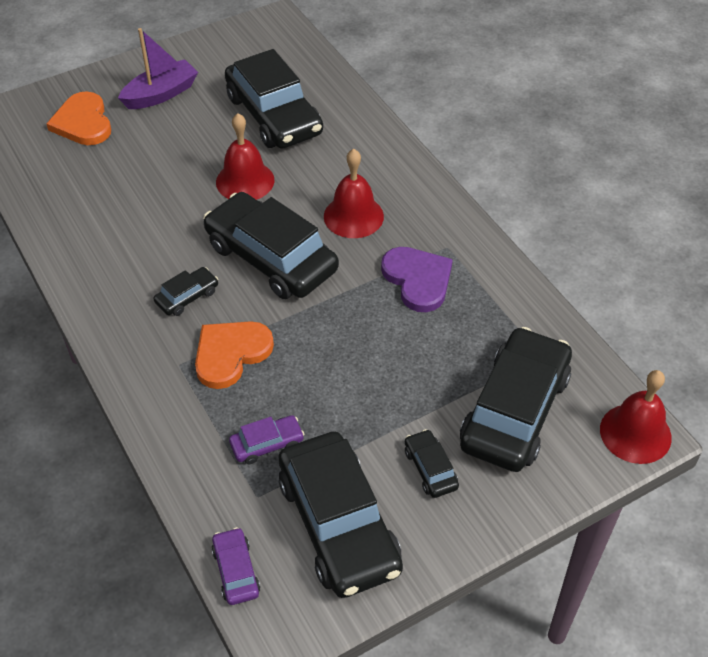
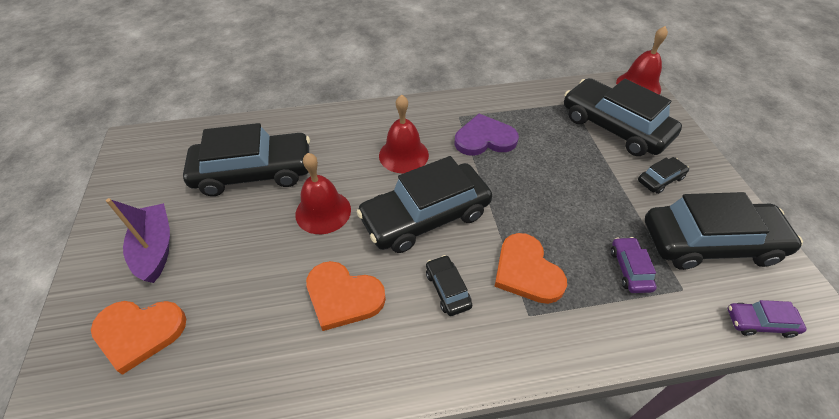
camera: 70 degrees left, 0 degrees up
black car [405,429,459,498] -> black car turned 150 degrees clockwise [638,157,689,194]
none -> orange heart [306,261,386,331]

